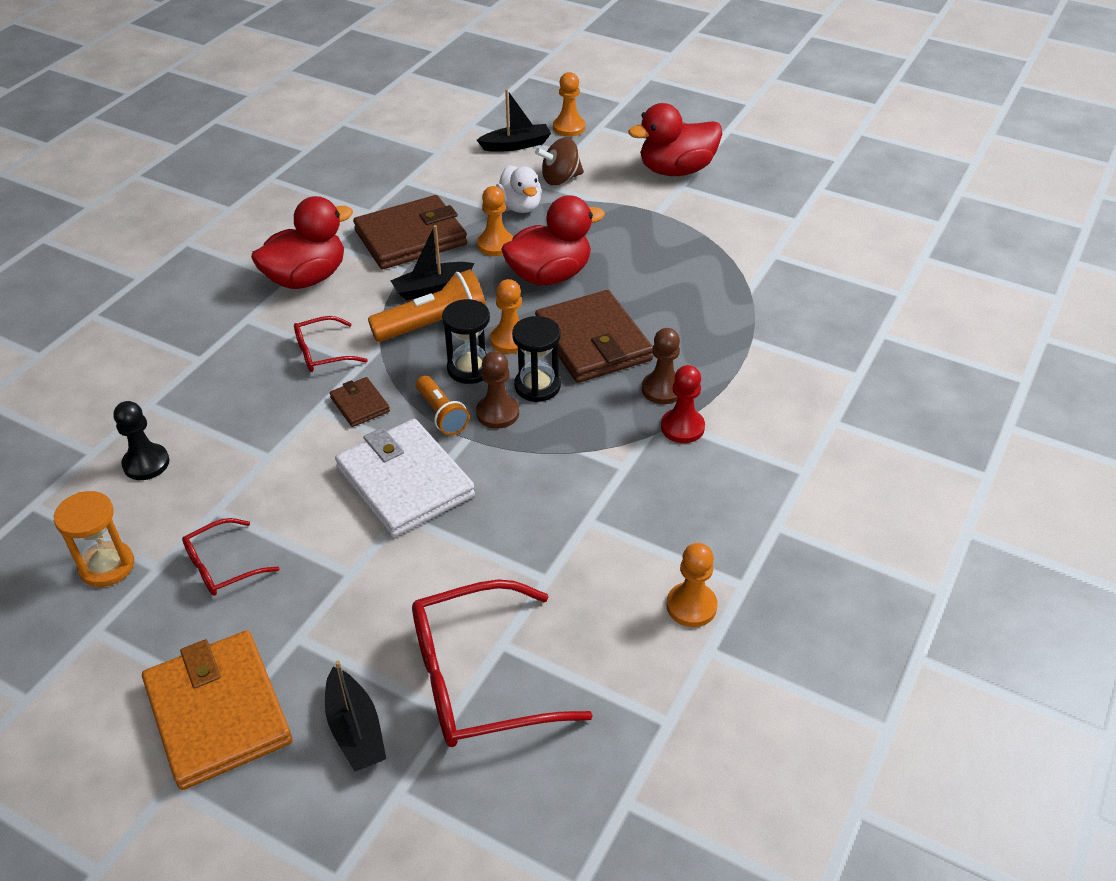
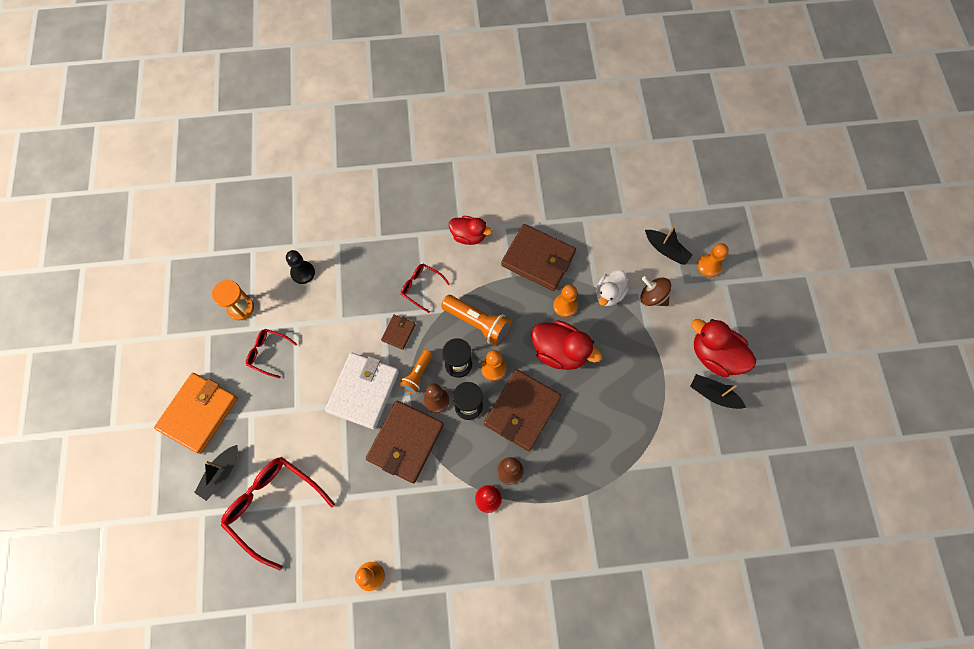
camera: 55 degrees right, 25 degrees up
red duck [251,196,353,289] -> red duck [449,216,492,245], size x0.66
black boat [390,225,475,300] -> black boat moved to [690,374,746,409]
none -> brown wallet [366,401,444,483]

